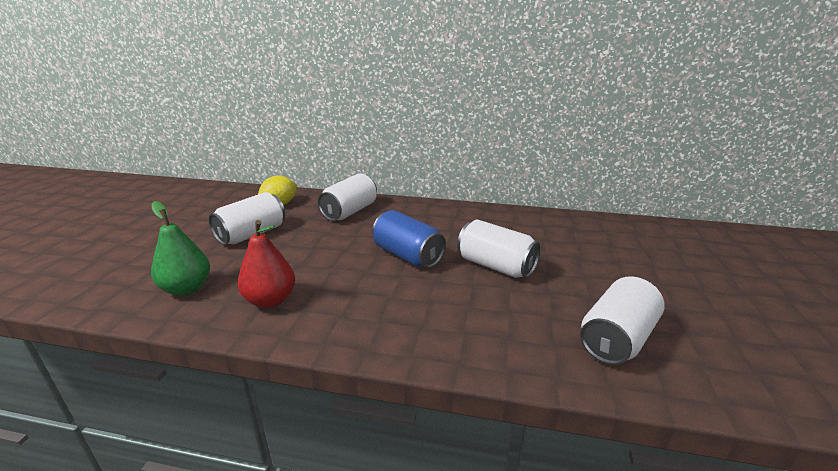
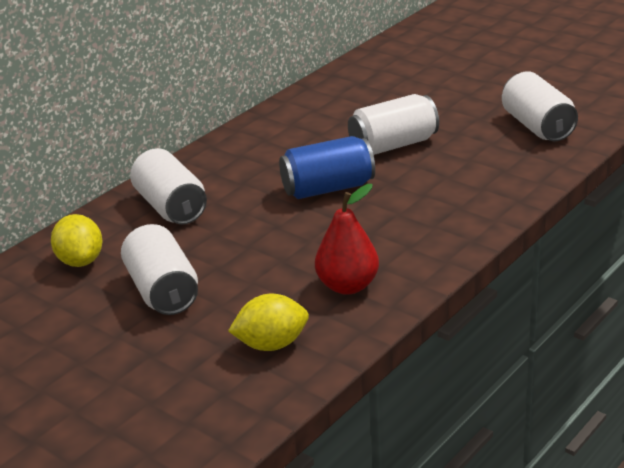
camera: 60 degrees left, 5 degrees up
green pear [151,201,210,296] -> yellow lemon [228,294,309,351]

